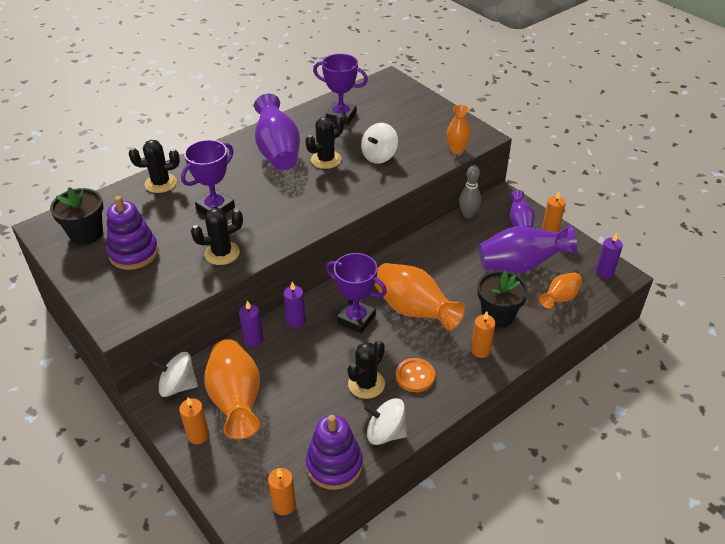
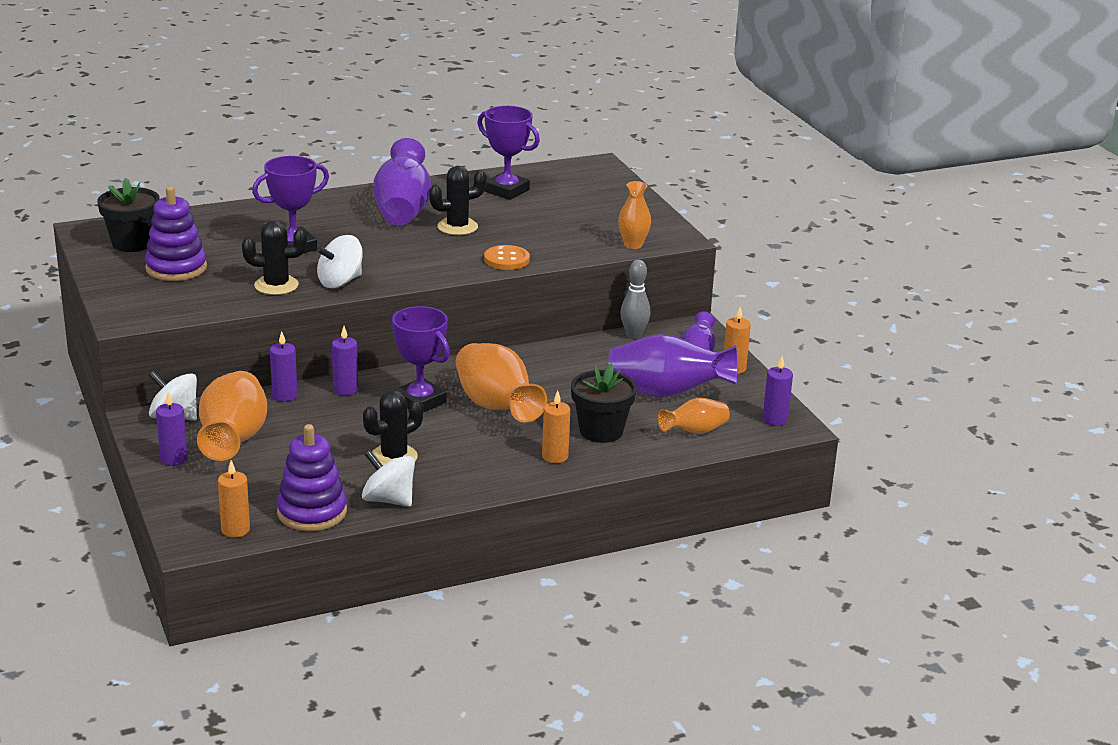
camera: 15 degrees right, 15 degrees down
black cactus [129,140,180,193] -> none
orange candle [179,397,209,444] -> purple candle [156,392,188,466]
white spinning top [361,123,398,164] -> white spinning top moved to [317,235,363,288]
orange button [396,358,435,392] -> orange button moved to [484,245,530,270]

